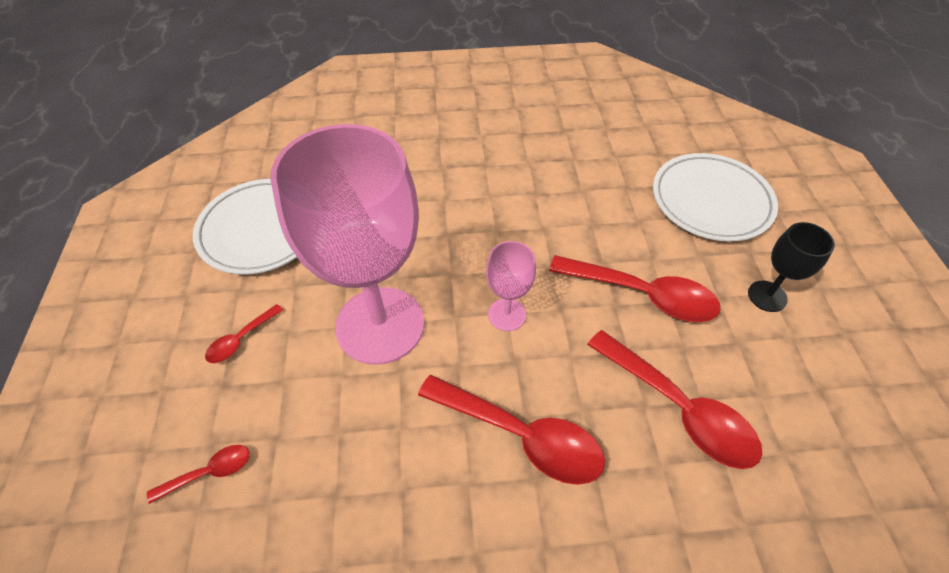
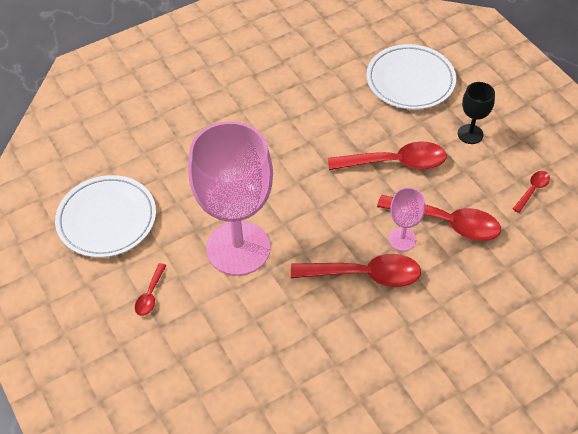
camera: 25 degrees left, 0 degrees up
red spoon [147,445,250,504] -> red spoon moved to [513,171,550,213]
pink goblet [486,241,536,331] -> pink goblet moved to [388,188,425,251]

